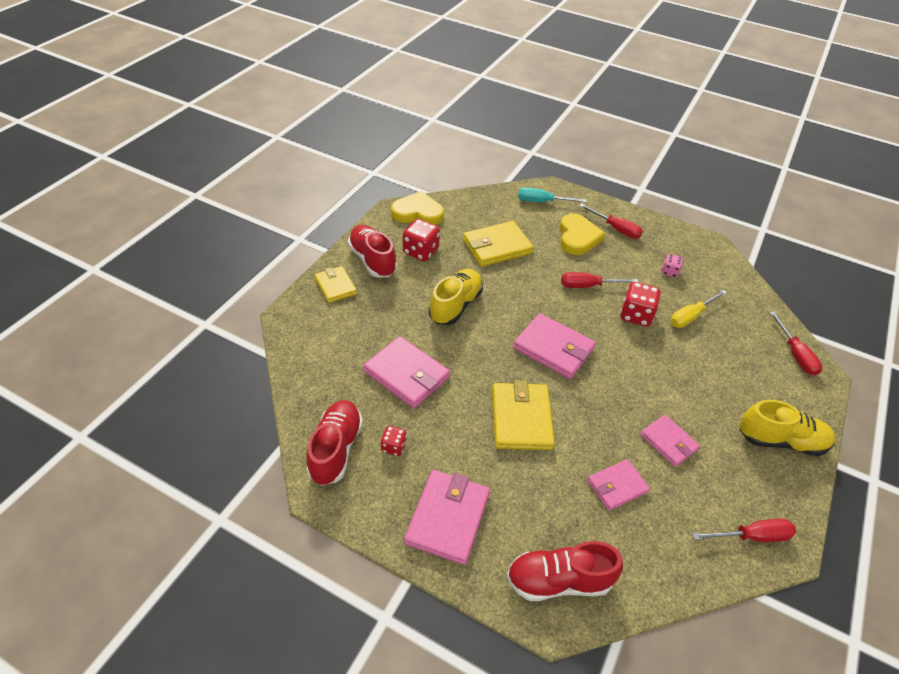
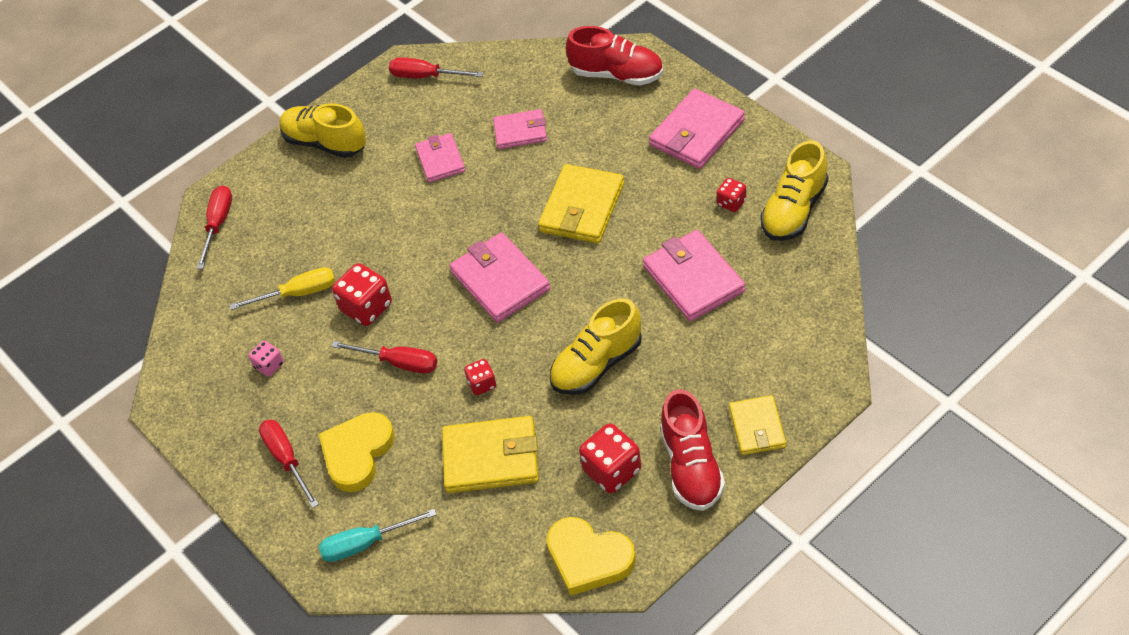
camera: 150 degrees left, 5 degrees up
red shoe [306,400,363,486] -> yellow shoe [760,140,828,241]
turquoise screwdriver [518,188,587,202] -> turquoise screwdriver turned 135 degrees clockwise [319,509,437,562]
none -> red dice [464,359,496,395]

